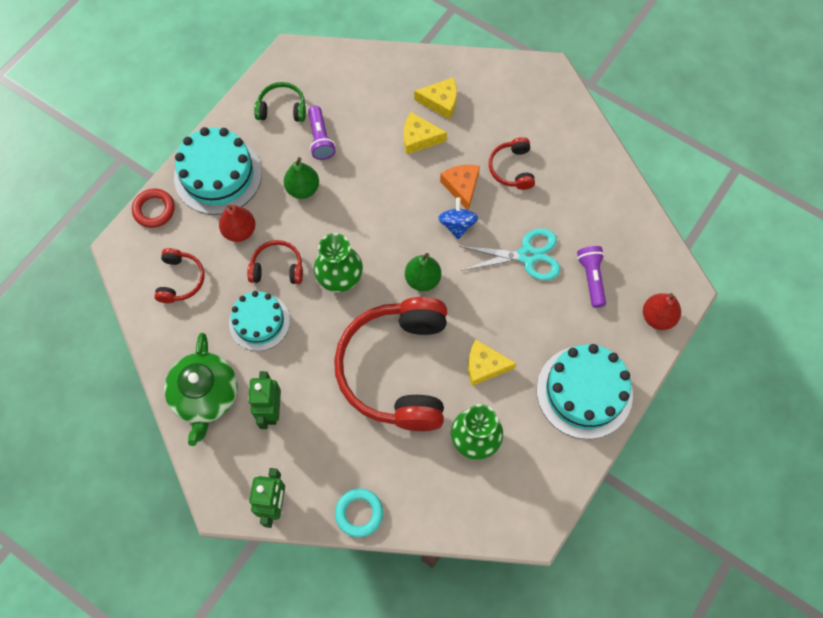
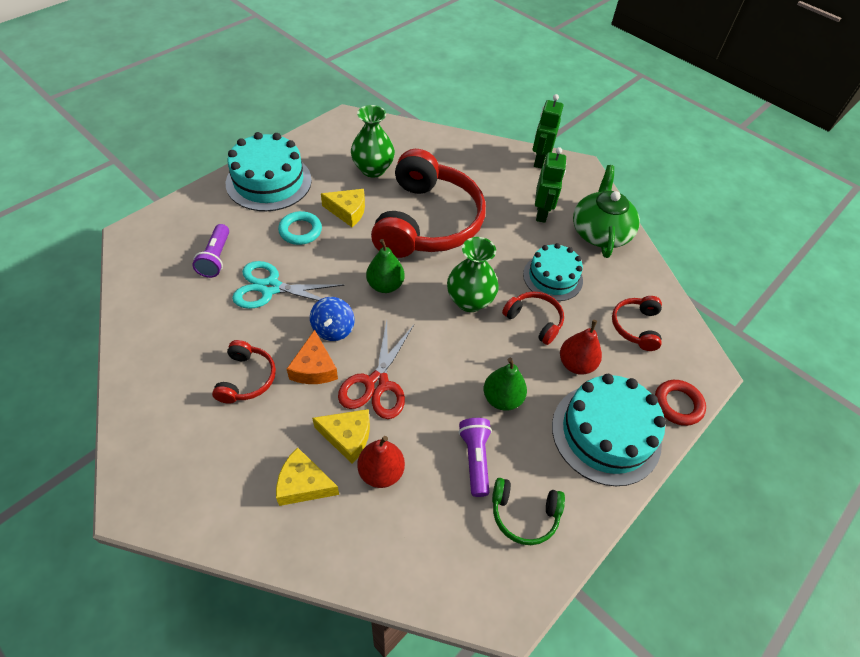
camera: 175 degrees left, 15 degrees down
red headphones [247,240,303,284] -> red headphones turned 150 degrees counterclockwise [502,291,564,345]
turquoise ring [335,488,383,537] -> turquoise ring moved to [278,211,322,245]
red pear [643,293,681,330] -> red pear moved to [357,436,405,488]
none -> red scissors [338,321,414,419]

